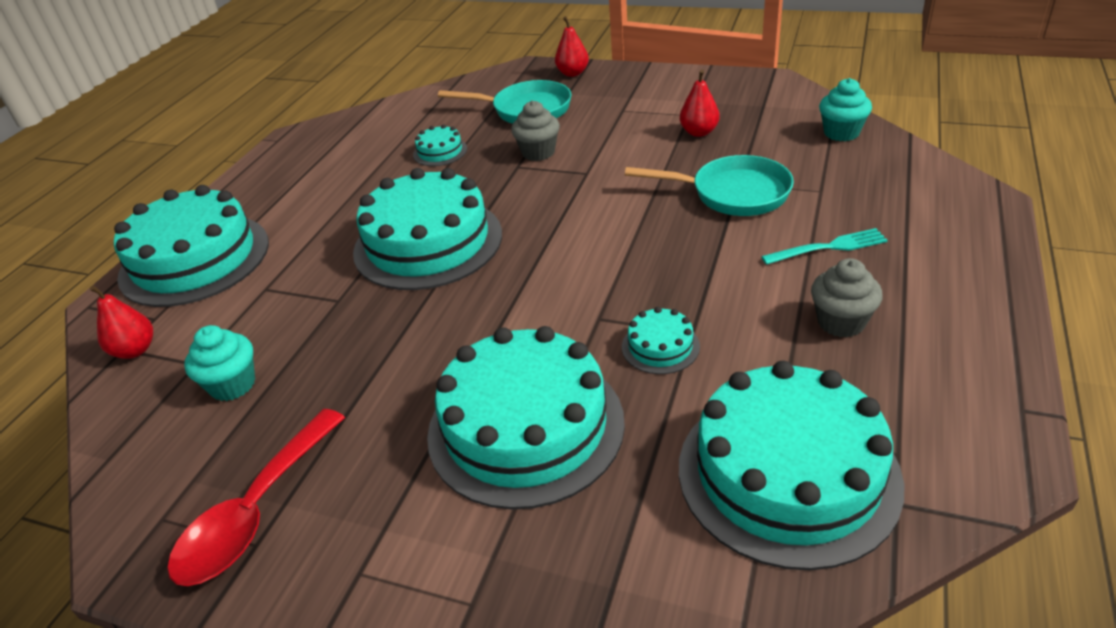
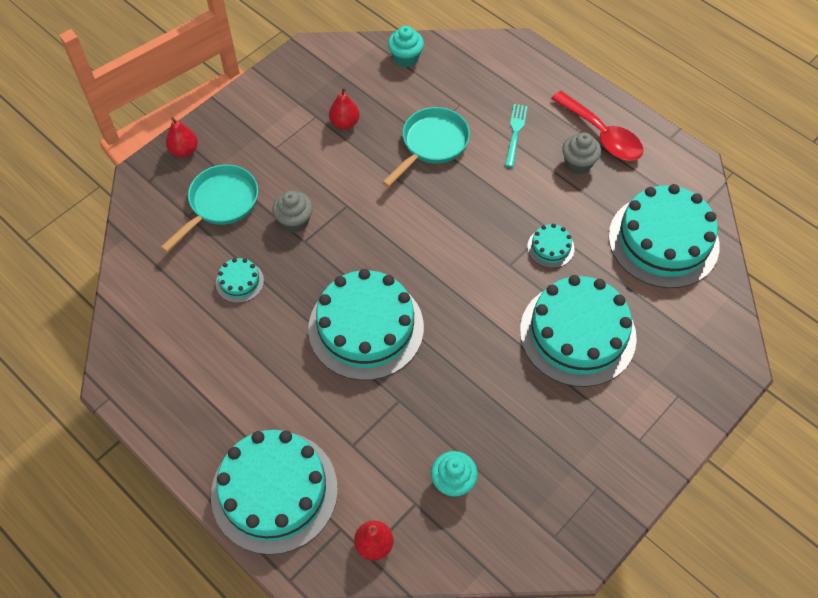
camera: 70 degrees left, 20 degrees up
red spoon [167,409,345,586] -> red spoon moved to [551,91,643,161]

